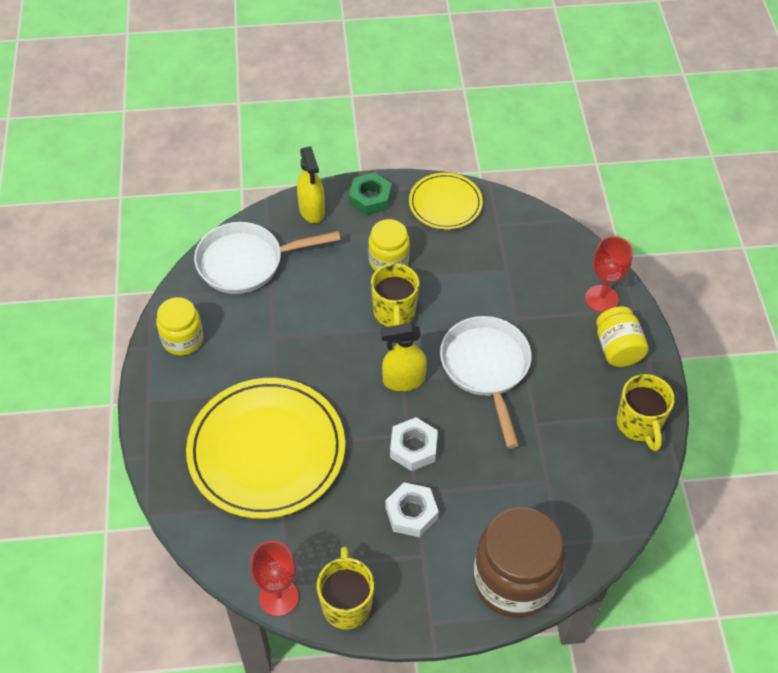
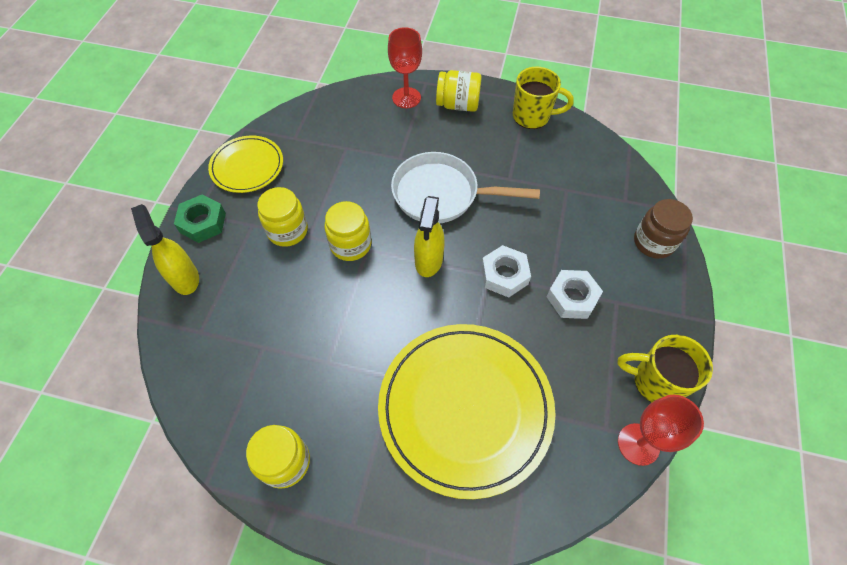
camera: 70 degrees left, 5 degrees up
white pan [194,222,340,294] -> none
yellow spray bottle [297,146,325,223] -> yellow spray bottle turned 120 degrees counterclockwise [131,204,199,295]
yellow mug [371,263,419,327] -> yellow jar [324,201,371,261]
brown jar [473,507,565,618] -> brown jar [634,199,693,259], size x0.58

